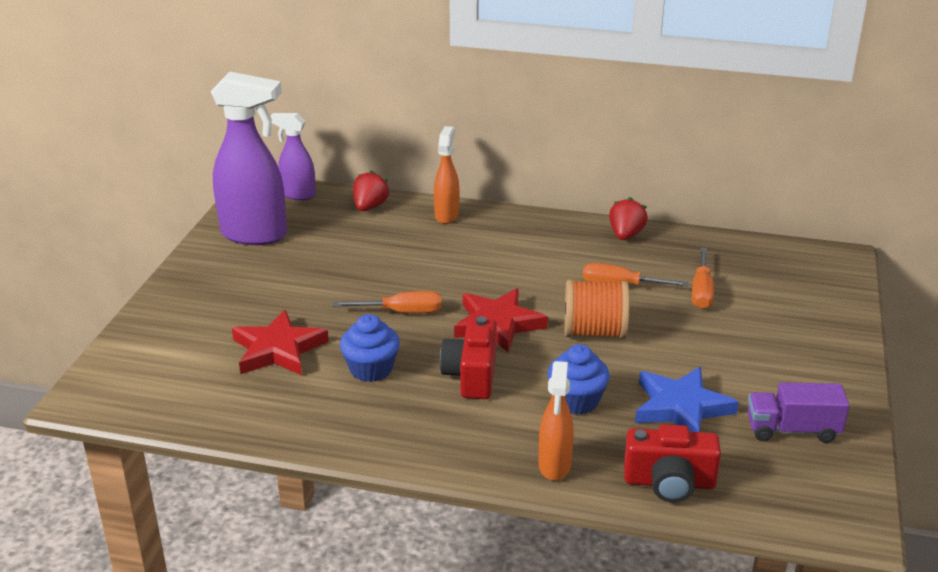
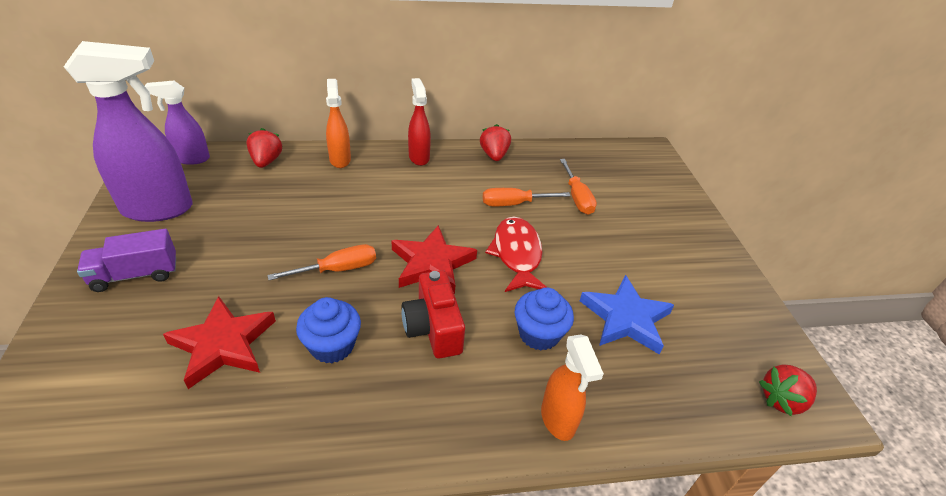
camera: 25 degrees left, 10 degrees up
orange spool [564,280,629,339] -> red fish [485,217,548,292]
red camera [624,424,721,503] -> none
purple truck [747,382,849,443] -> purple truck moved to [77,229,176,292]
none -> red spray bottle [408,78,431,166]
none -> red strawberry [759,364,817,416]

